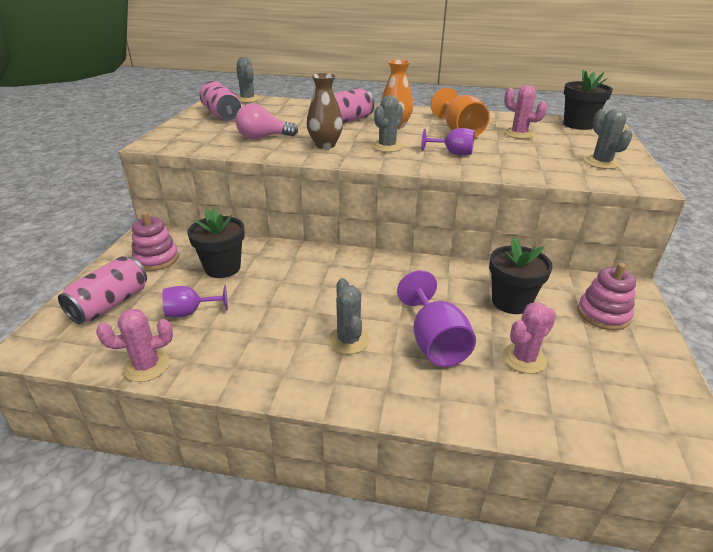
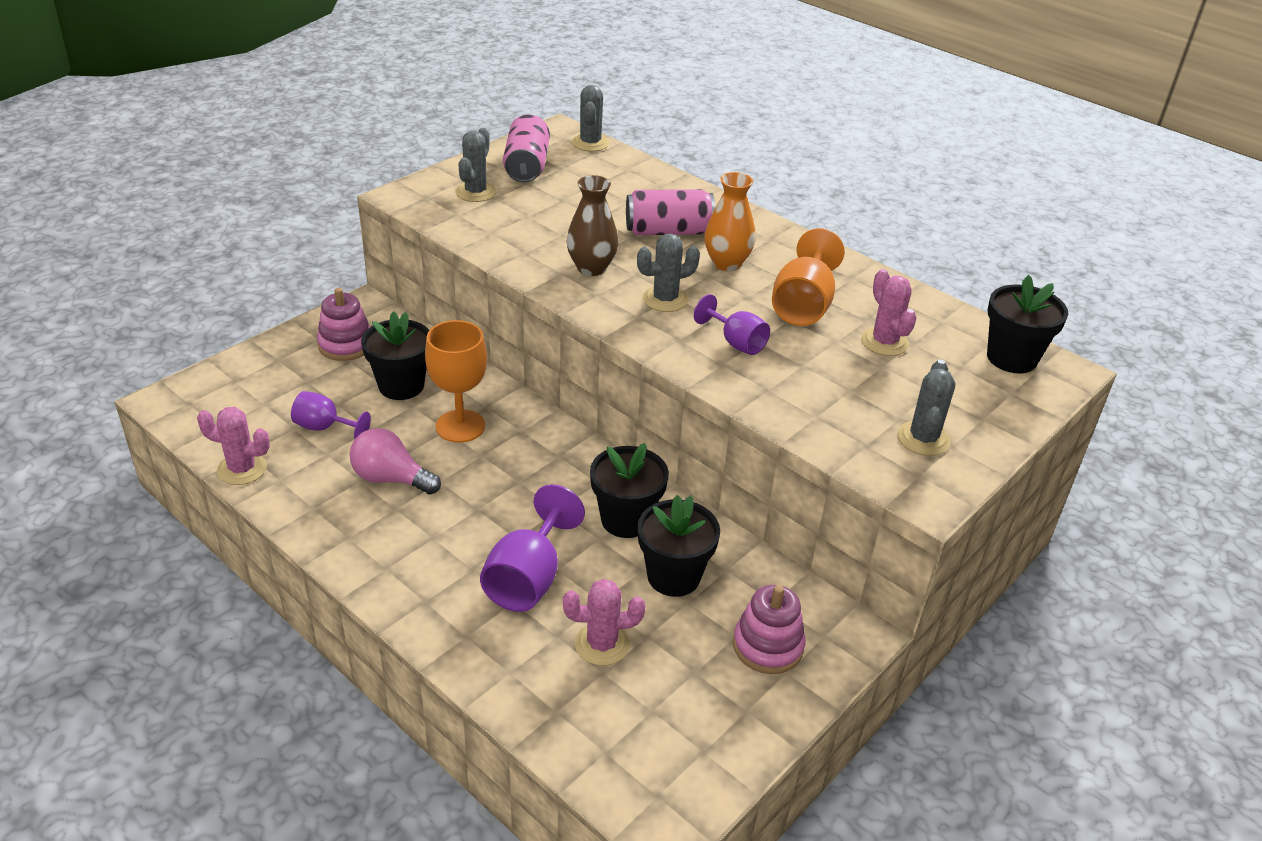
camera: 30 degrees right, 5 degrees up
pink can [58,256,147,324] -> none
pink light bulb [236,103,298,139] -> pink light bulb moved to [350,428,441,495]
grey cactus [328,278,369,354] -> grey cactus moved to [455,128,496,202]
none -> orange goblet [425,320,487,443]
none -> black flower pot [590,443,669,538]

